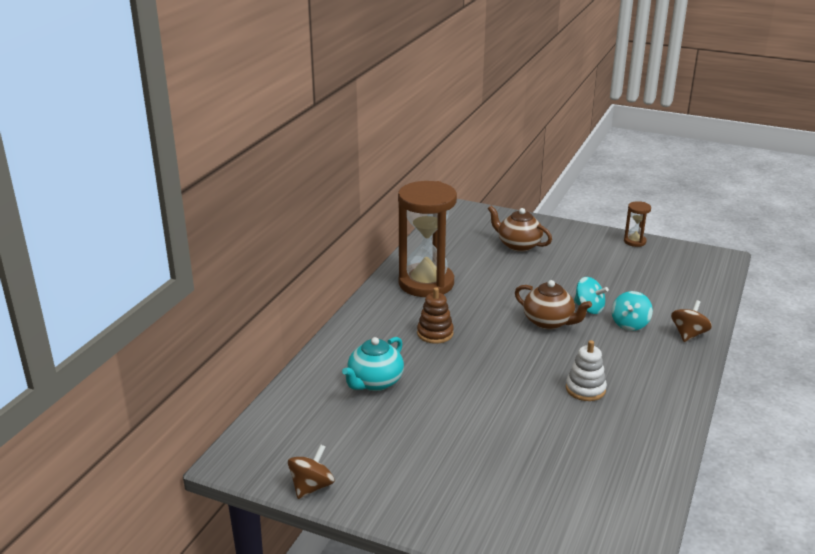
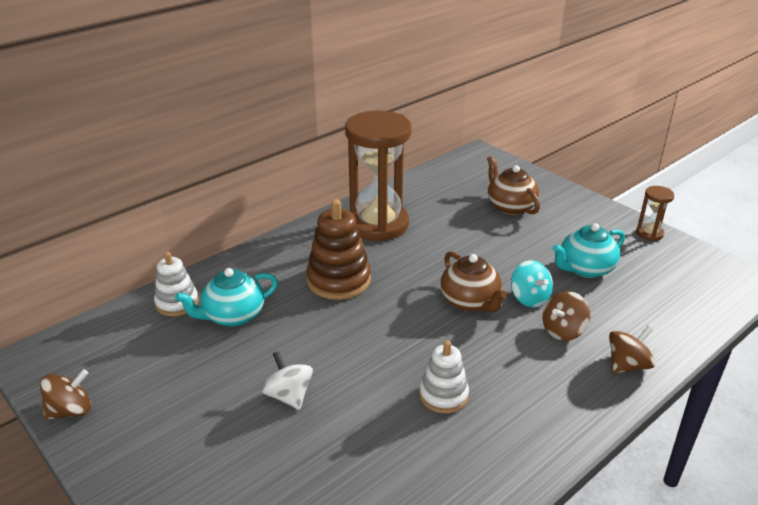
camera: 25 degrees right, 5 degrees up
brown stacking toy [417,287,454,344] -> brown stacking toy [306,199,371,300], size x1.57
turquoise spinning top [612,291,653,331] -> brown spinning top [543,291,590,341]
none -> white stacking toy [154,252,199,316]
none -> white spinning top [261,351,313,410]
none -> turquoise teapot [552,223,625,278]

